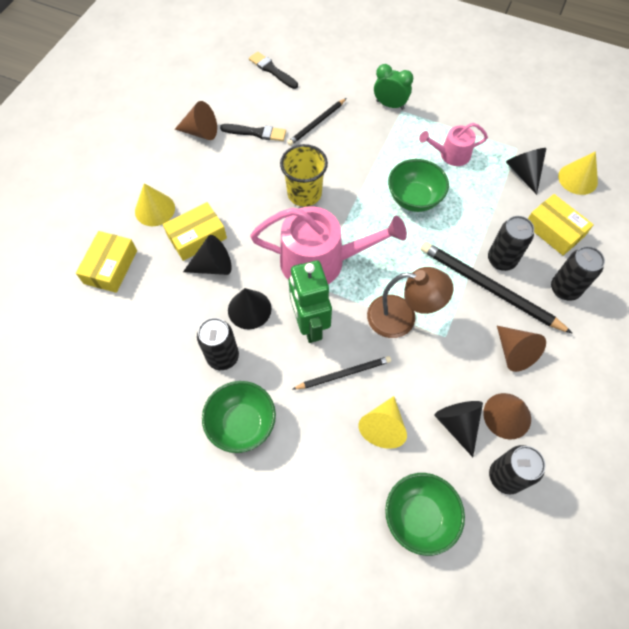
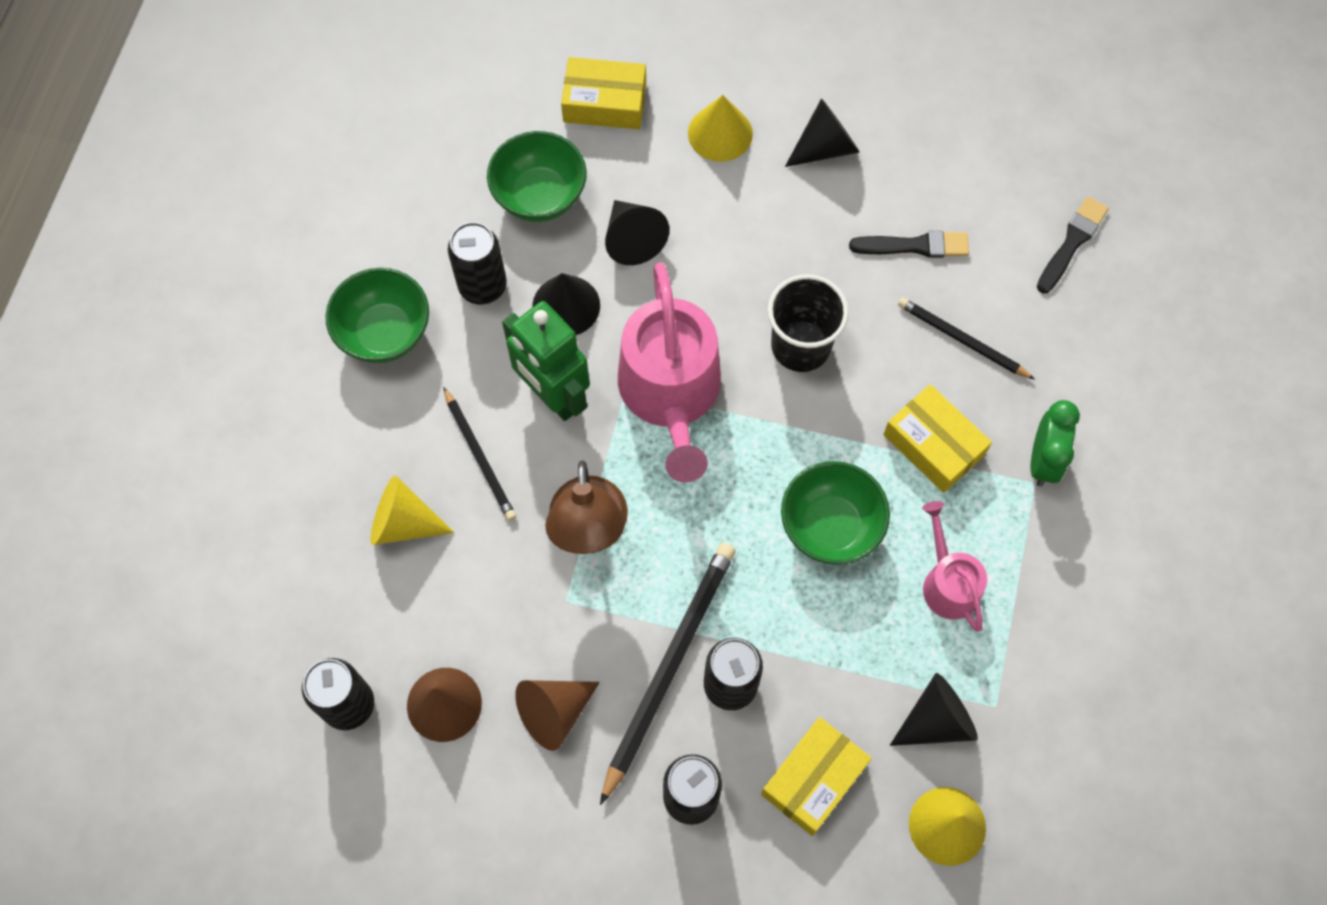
camera: 80 degrees right, 5 degrees up
yellow box [163,202,227,261] -> yellow box moved to [883,384,992,493]
brown cone [175,101,217,140] -> none
black brush [220,124,286,141] -> black brush turned 90 degrees counterclockwise [849,231,969,258]
yellow cup [280,144,328,207] -> black cup [768,274,849,372]
green robot [289,260,332,343] -> green robot turned 105 degrees counterclockwise [502,301,590,421]
green bowl [385,473,465,556] -> green bowl moved to [487,131,587,222]
black cone [435,401,483,457] -> black cone moved to [785,98,860,167]

